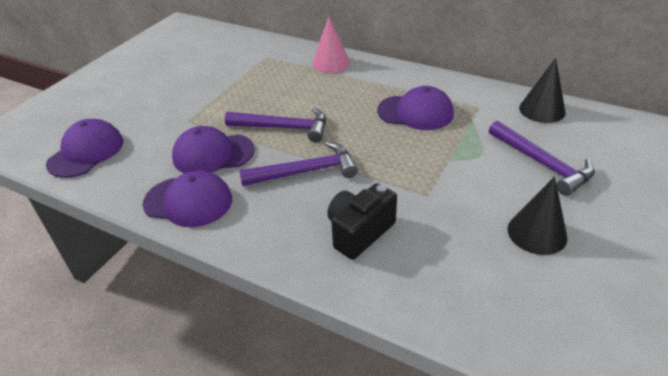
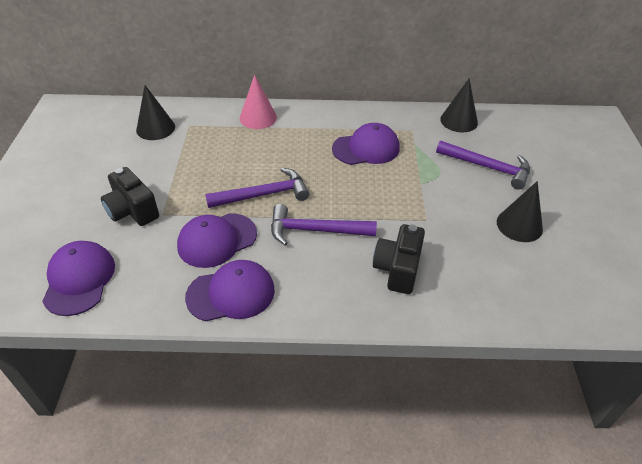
camera: 30 degrees left, 5 degrees up
purple hammer [239,142,358,186] -> purple hammer turned 135 degrees counterclockwise [271,204,377,246]
none -> black camera [101,167,159,226]
none -> black cone [136,85,175,140]

